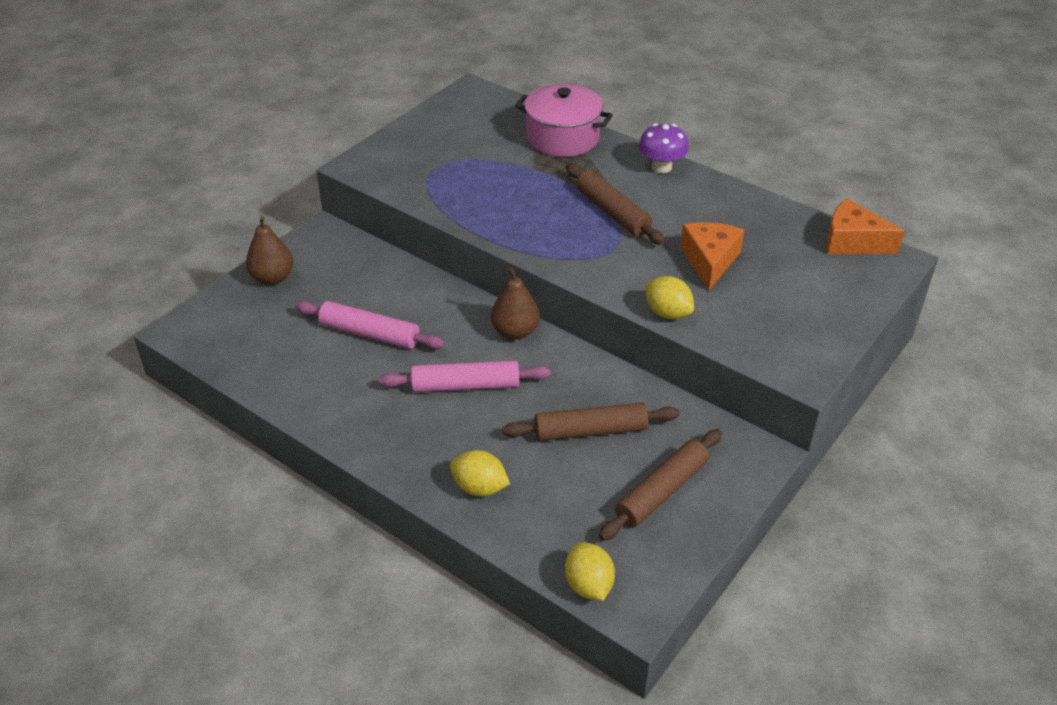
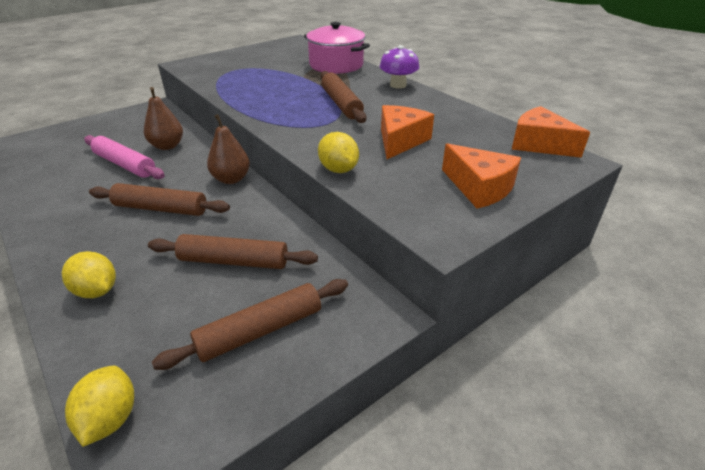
camera: 15 degrees right, 5 degrees down
brown pear [246,216,293,285] -> brown pear moved to [144,87,183,150]
pink rolling pin [379,361,551,392] -> brown rolling pin [89,183,230,216]
none -> orange cheese [442,143,521,209]

